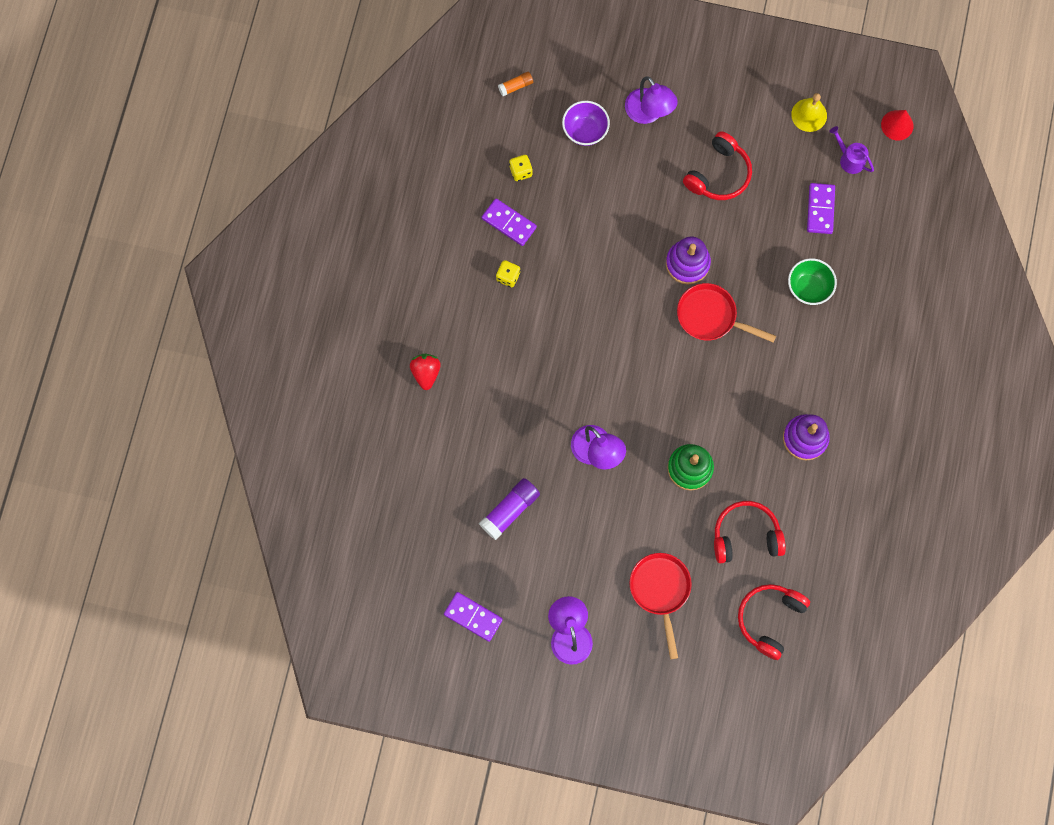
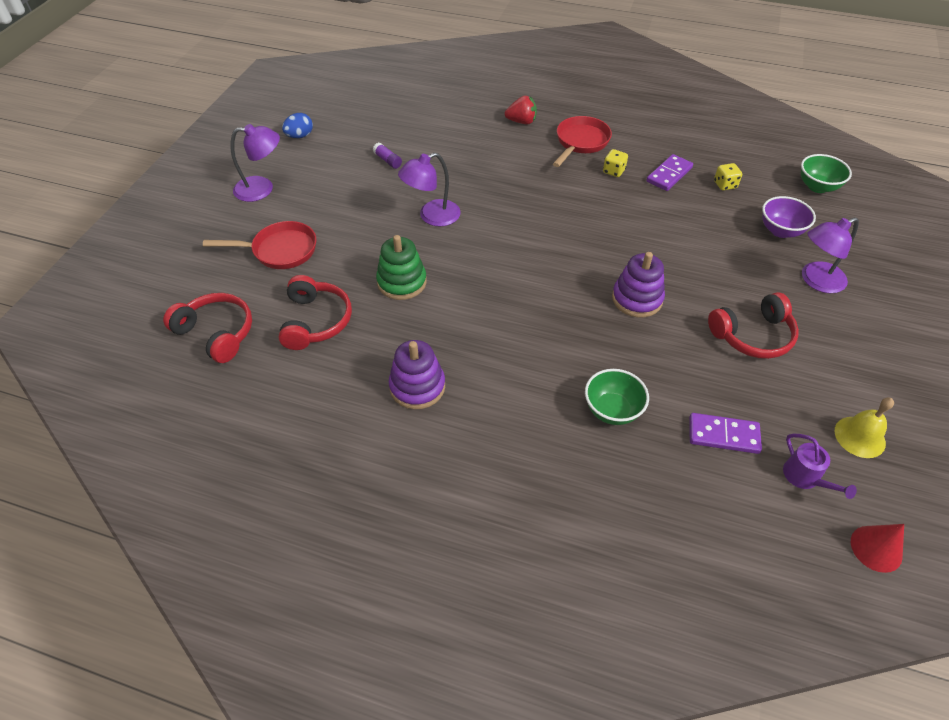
camera: 95 degrees right, 25 degrees down
purple domino [444,592,503,642] -> blue egg [282,113,313,138]
purple glue stick [479,478,540,540] -> purple glue stick [373,143,402,169], size x0.56
orange glue stick [498,72,533,96] -> green bowl [801,154,852,193]
red pan [677,283,776,343] -> red pan moved to [553,116,612,167]
red headphones [683,131,752,200] -> red headphones turned 60 degrees counterclockwise [708,292,799,359]
purple watering can [829,126,874,174] -> purple watering can turned 105 degrees clockwise [783,433,857,499]

